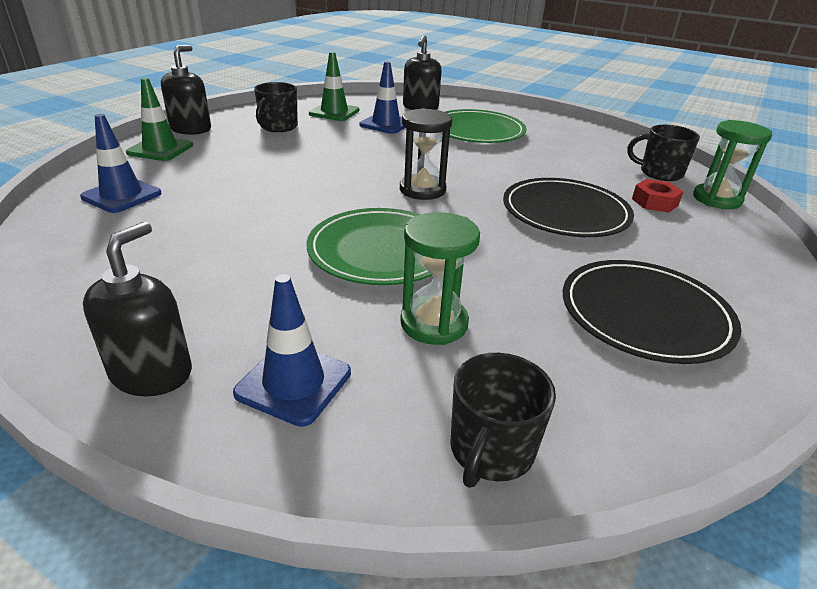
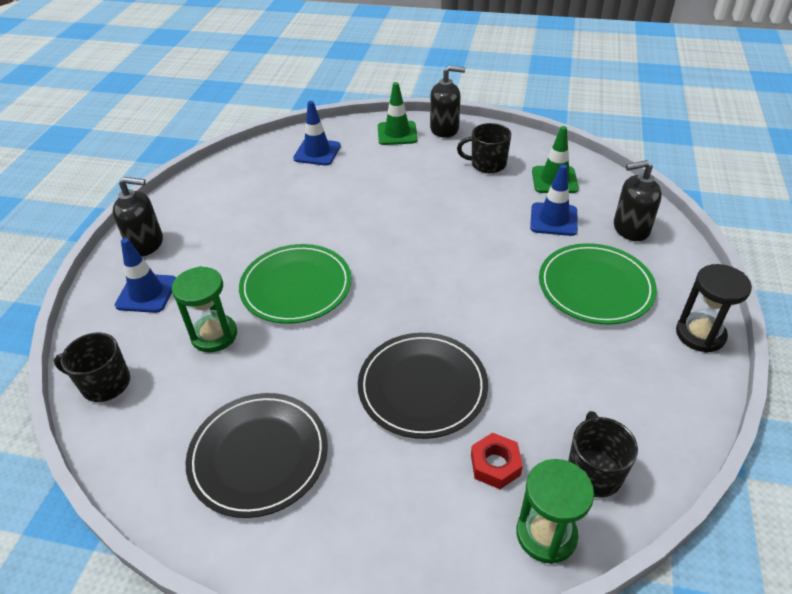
camera: 75 degrees right, 10 degrees up
black hourglass [400,108,452,200] -> black hourglass moved to [676,264,752,353]

